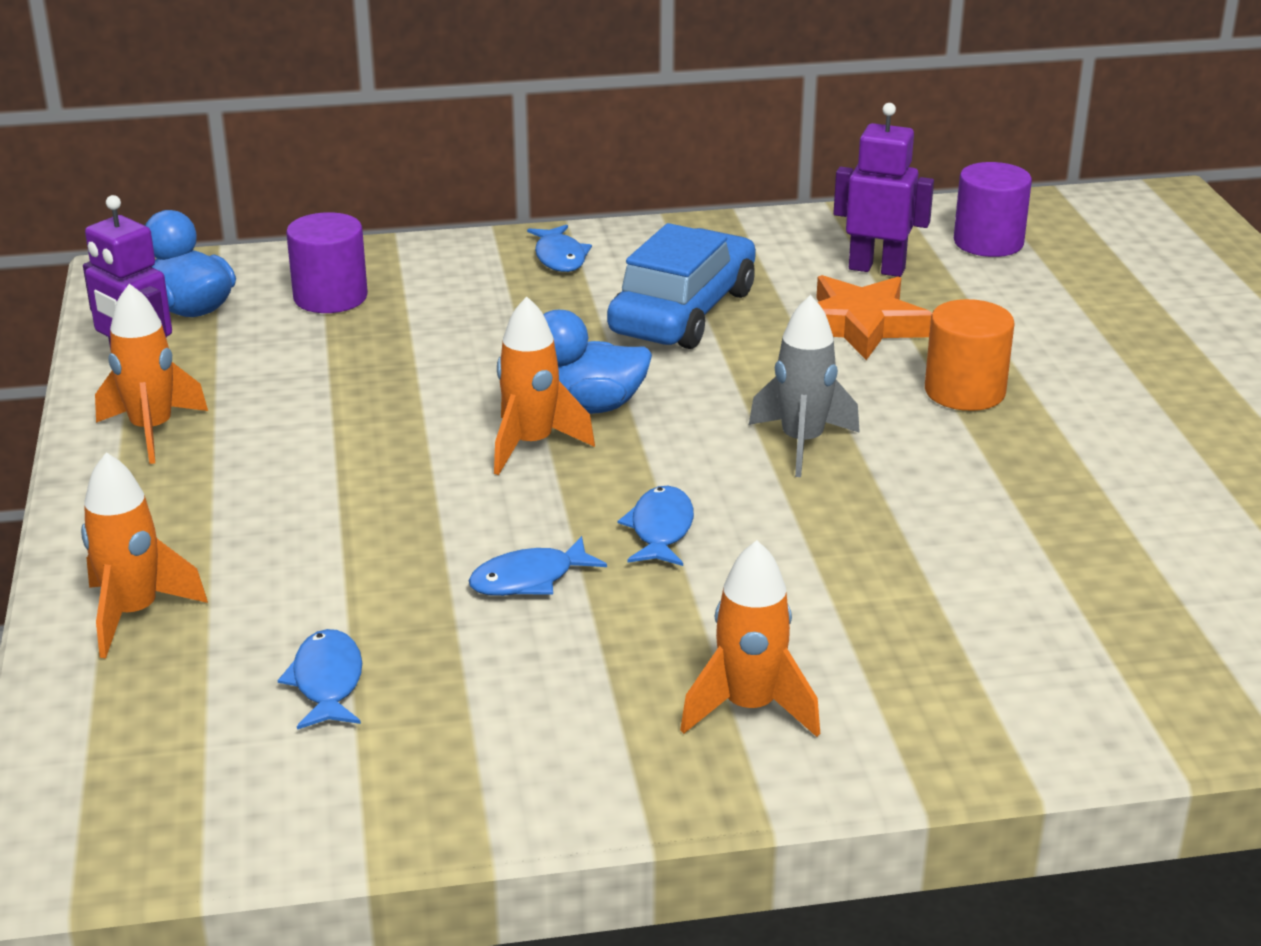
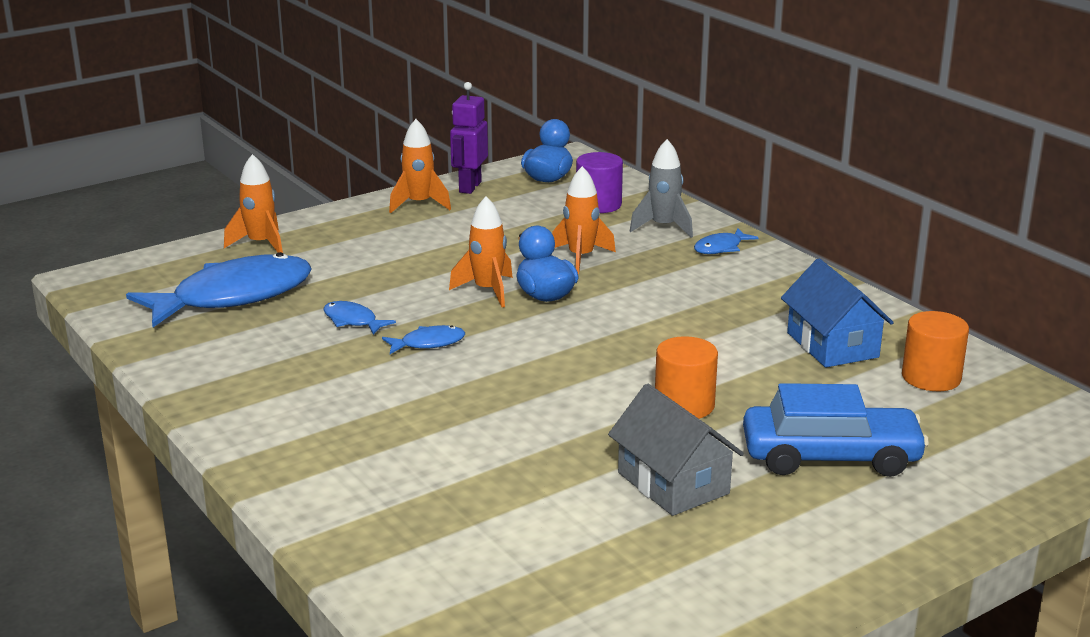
camera: 65 degrees right, 5 degrees down
blue fish [278,629,362,729] -> blue fish [126,252,312,327], size x2.34
blue car [607,223,756,349] -> blue car moved to [743,383,929,477]
orange rocket [680,540,820,737] -> orange rocket moved to [552,166,616,274]
grey rocket [749,295,860,477] -> grey rocket moved to [630,139,693,238]
orange star [816,275,932,360] -> none
purple robot [834,103,934,277] -> blue house [781,259,894,368]
purple cylinder [954,162,1032,257] -> orange cylinder [902,311,969,391]
none -> grey house [608,383,744,516]

